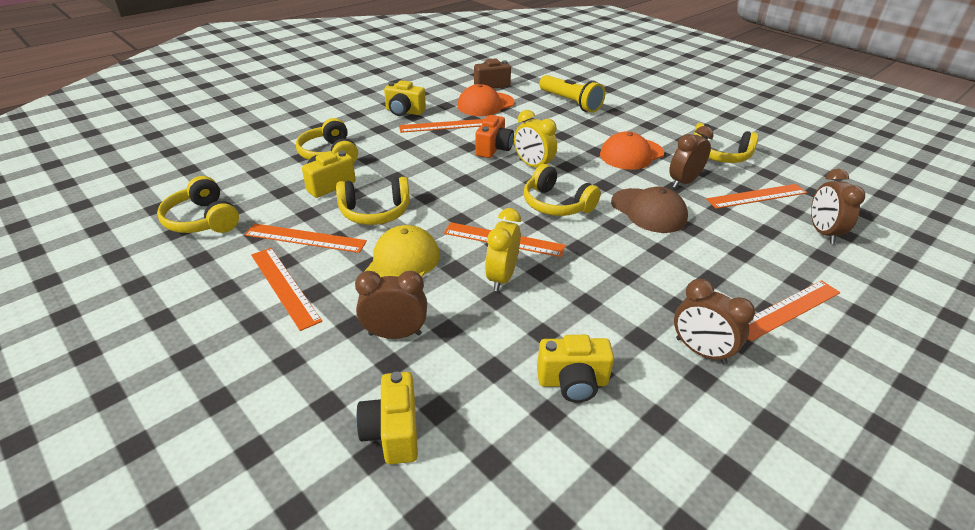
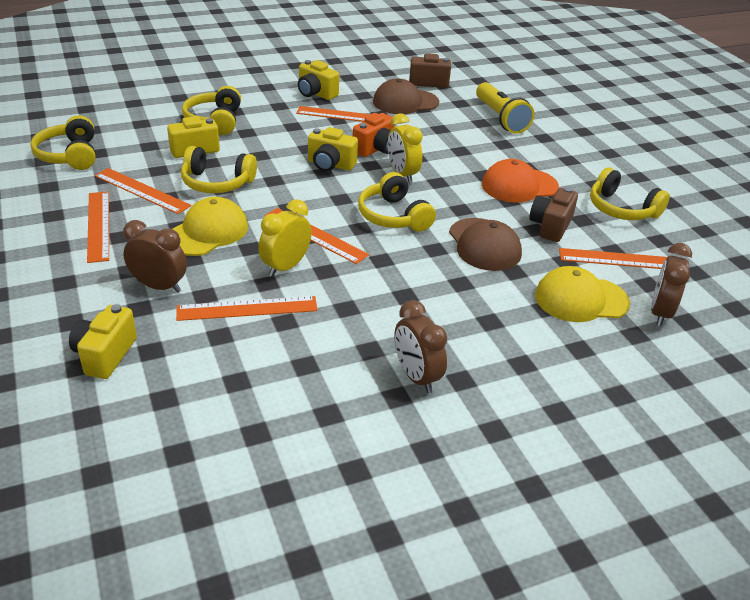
camera: 20 degrees right, 0 degrees up
orange cap [457,84,515,116] -> brown cap [373,79,439,114]
yellow camera [537,335,614,403] -> yellow camera moved to [308,127,358,171]
brown clock [669,126,714,188] -> brown camera [529,187,578,242]
orange ruler [748,280,840,341] -> orange ruler moved to [176,296,318,321]
none -> yellow cap [535,266,630,322]

